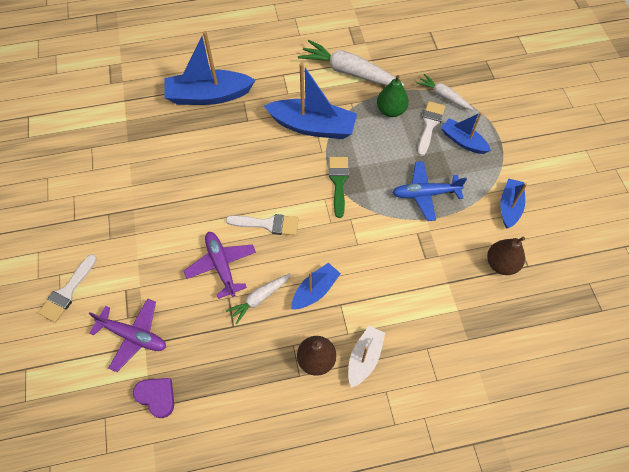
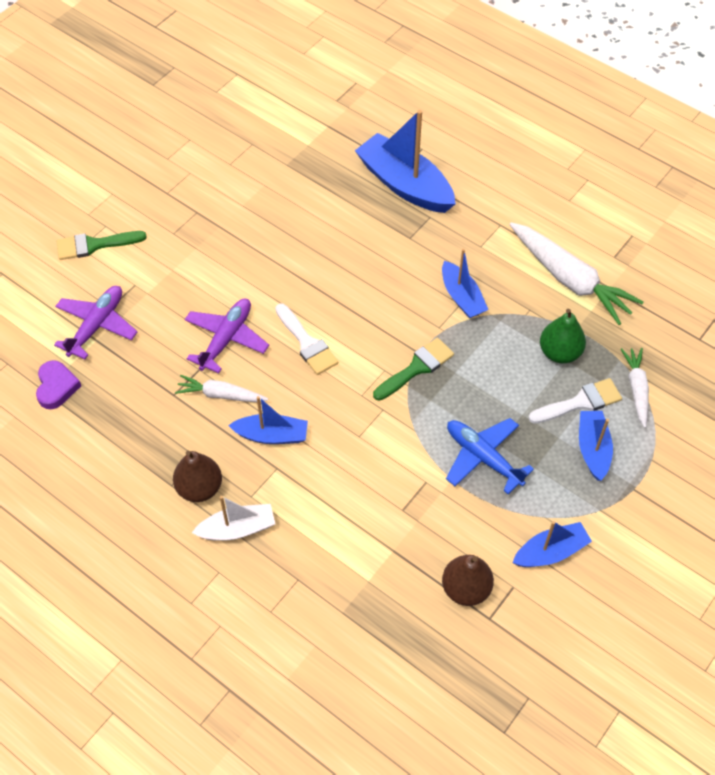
camera: 50 degrees right, 5 degrees down
white brush [38,254,97,323] -> green brush [57,231,147,260]
purple plane [89,298,166,372] -> purple plane turned 135 degrees counterclockwise [54,286,137,359]
blue boat [264,63,357,139] -> blue boat [442,249,488,318], size x0.57
white carrot [298,40,404,86] -> white carrot turned 150 degrees clockwise [509,222,643,325]

